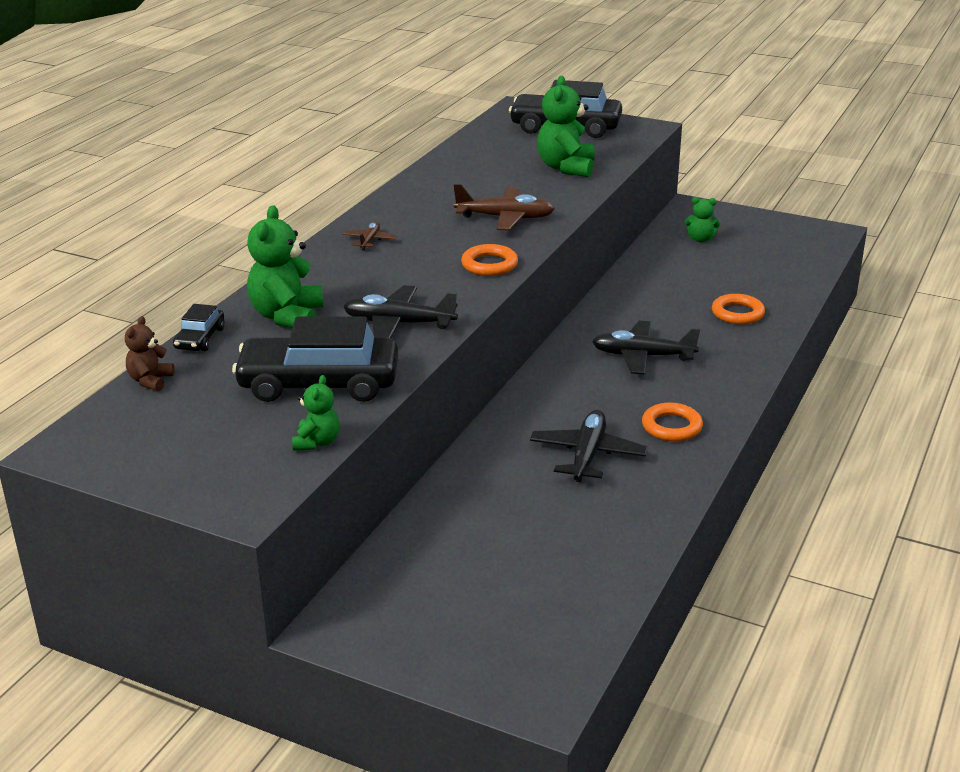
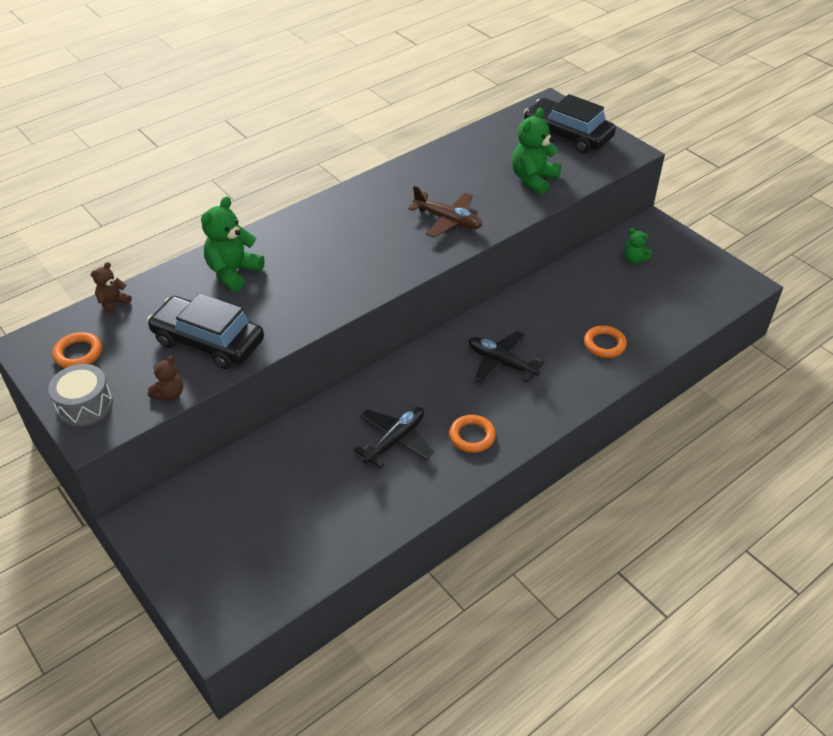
camera: 25 degrees right, 15 degrees up
black car [173,304,225,351] -> none
green teddy bear [292,375,339,451] -> brown teddy bear [148,355,183,401]
brown plane [343,222,397,250] -> none
black plane [343,285,458,338] -> none
orange ring [461,244,518,276] -> orange ring moved to [52,332,102,368]
none -> grey drum [48,364,113,426]

